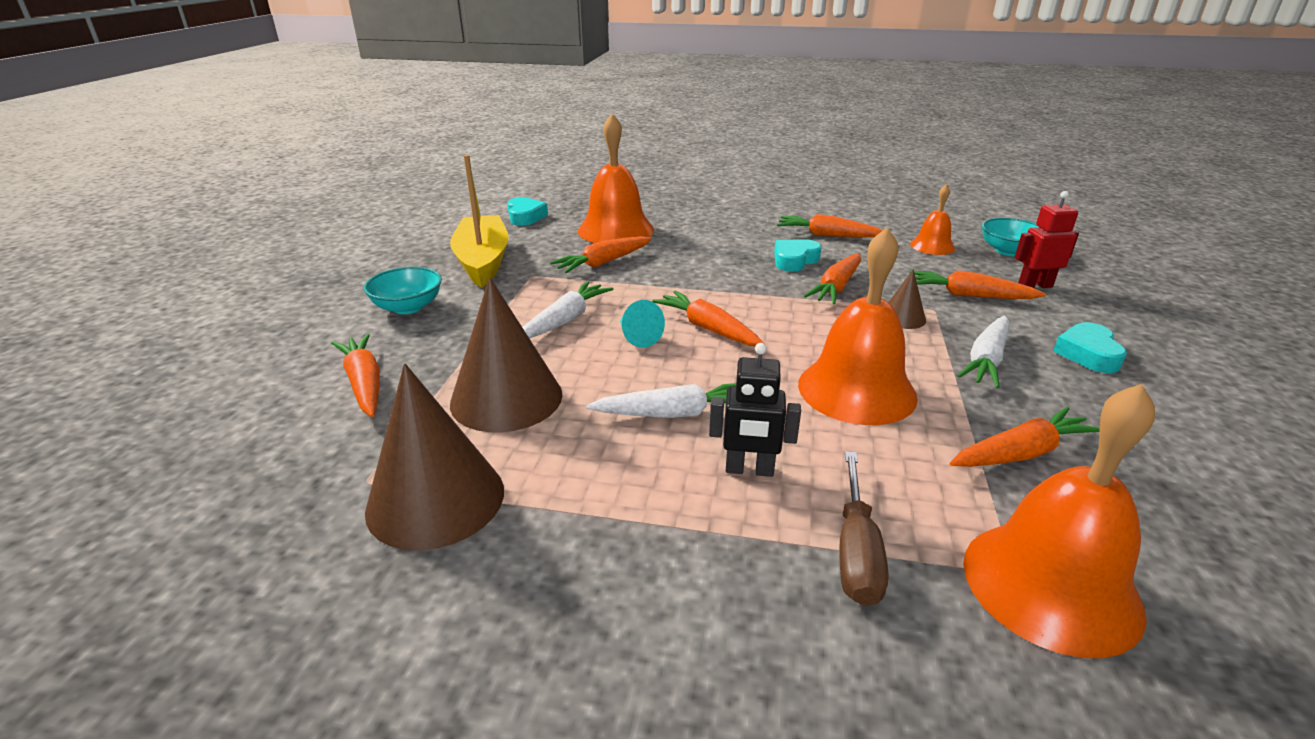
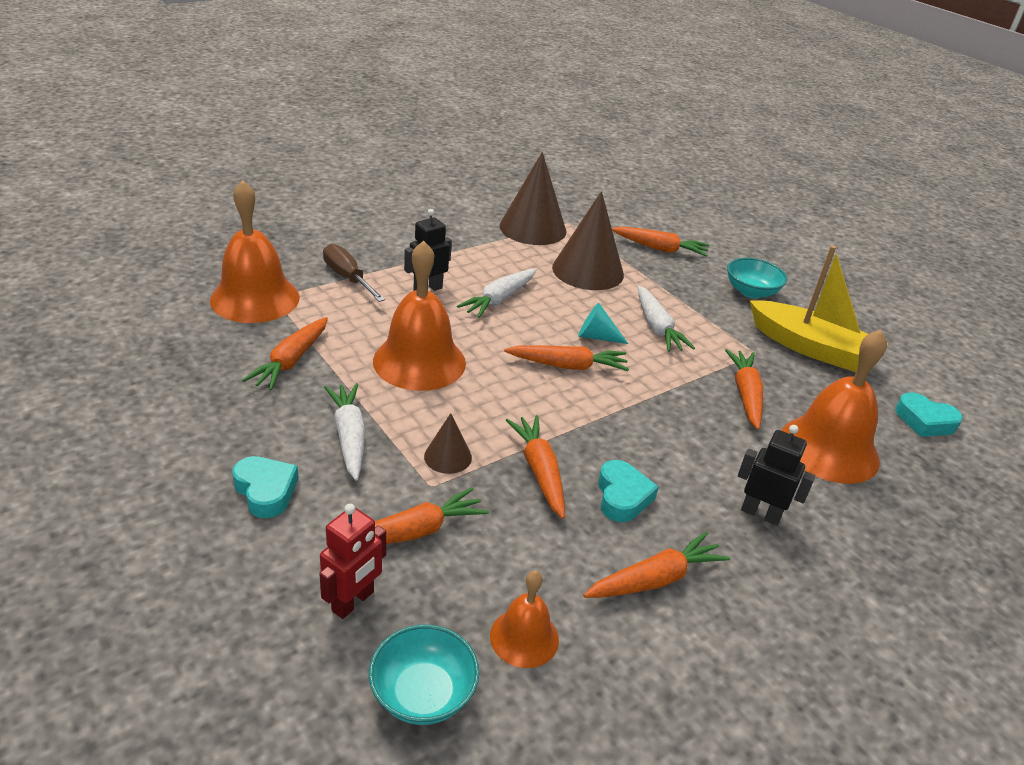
camera: 130 degrees right, 5 degrees up
none -> black robot [738,425,815,526]

